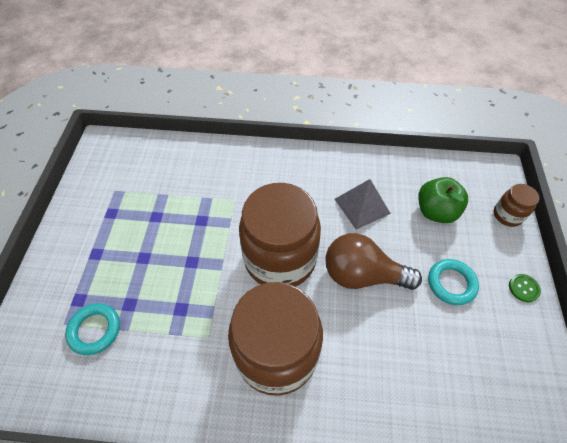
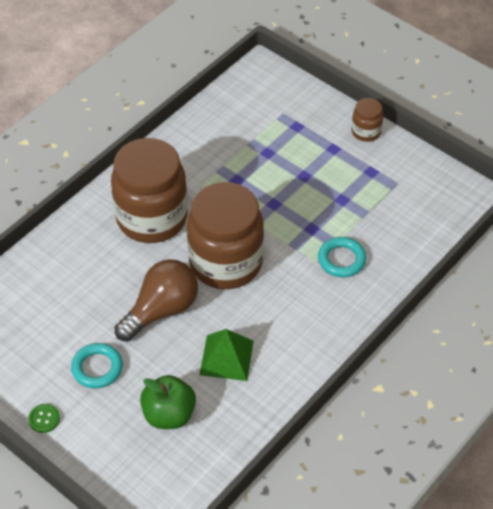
camera: 125 degrees right, 5 degrees down
turquoise ring [65,303,120,355] -> turquoise ring moved to [318,237,366,277]
grey pyramid [335,179,391,229] -> green pyramid [199,329,254,381]
brown jar [494,184,539,227] -> brown jar moved to [352,98,383,142]

